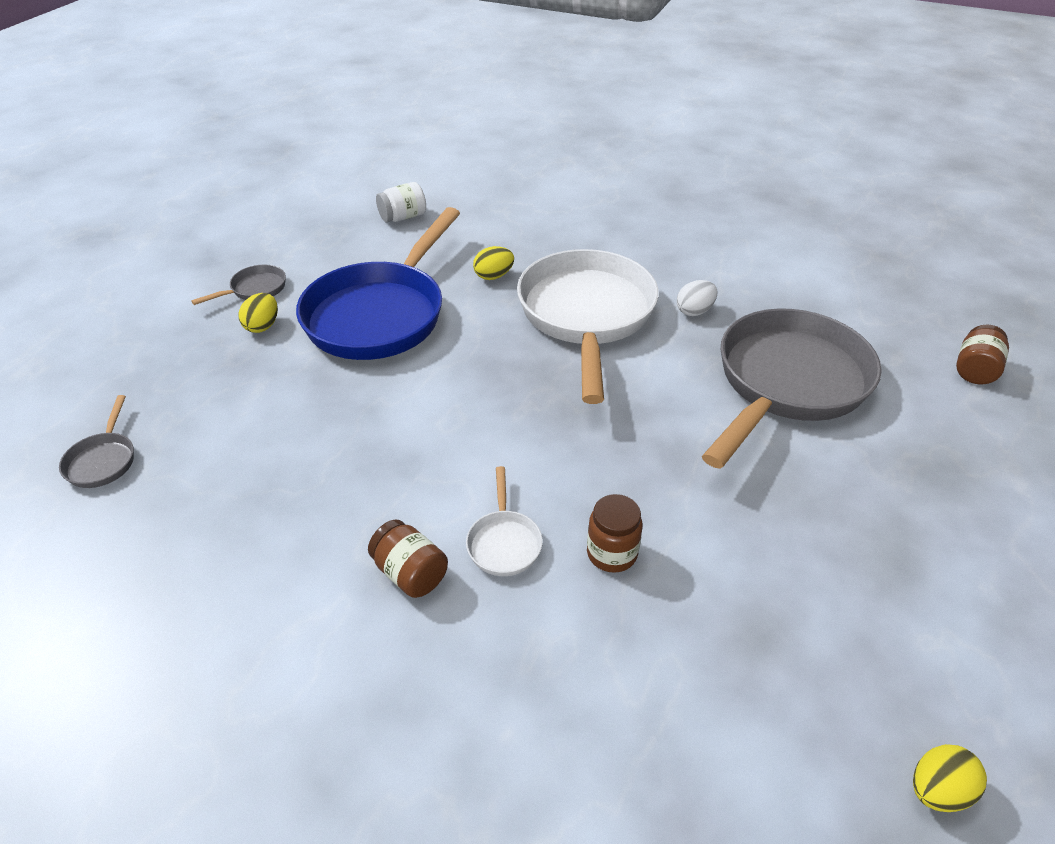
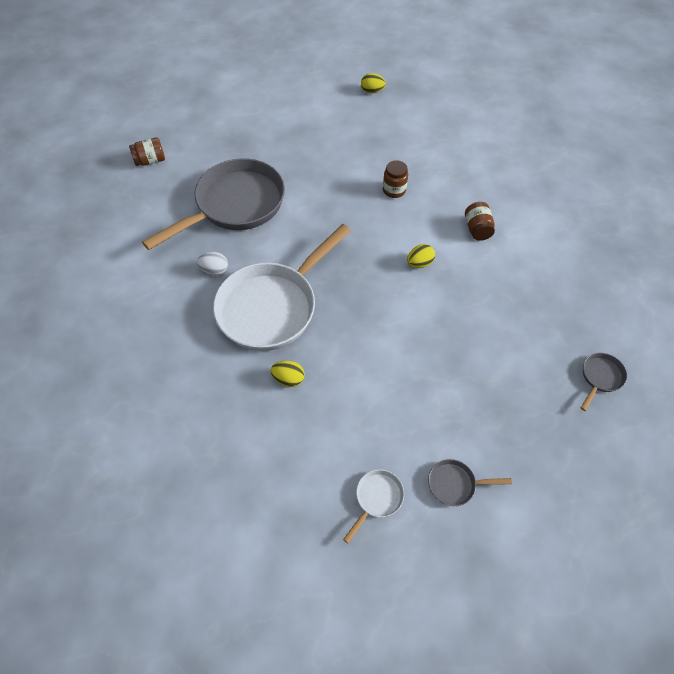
camera: 140 degrees left, 15 degrees up
yellow egg [239,293,278,333] -> yellow egg moved to [407,244,435,268]
blue pan [296,207,460,360] -> none
white jar [376,182,426,223] -> none
white pan [466,466,543,576] -> white pan moved to [343,469,404,544]
grey pan [702,308,882,469] -> grey pan turned 150 degrees clockwise [142,158,285,250]

